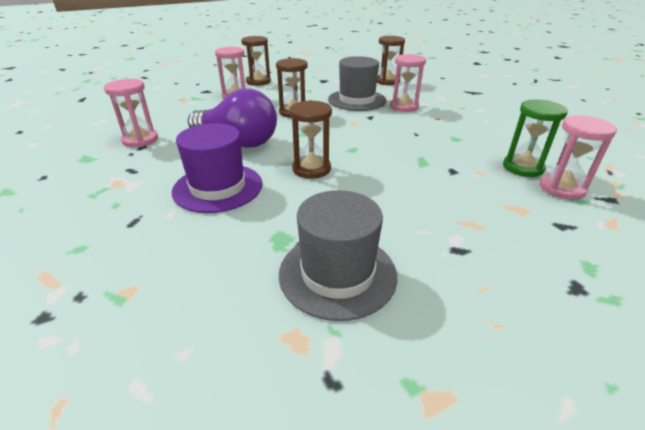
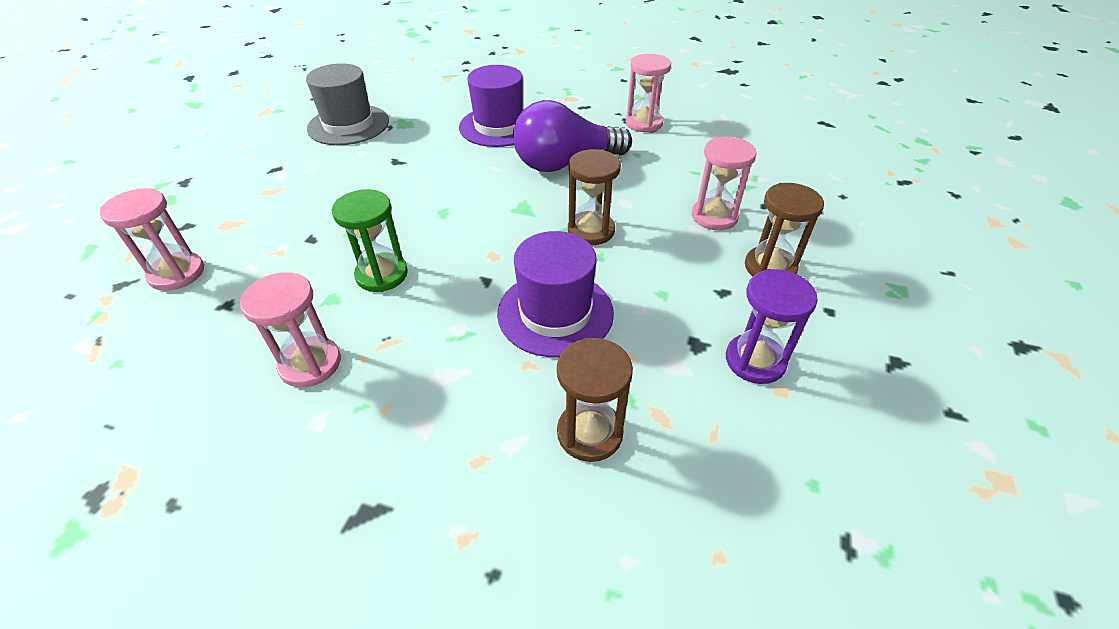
camera: 135 degrees right, 10 degrees up
brown hourglass [289,100,332,179] -> none
grey hat [328,56,387,111] -> purple hat [497,231,614,357]
pink hourglass [390,54,426,112] -> pink hourglass moved to [240,272,341,387]
green hourglass [503,99,568,177] -> green hourglass moved to [332,189,408,292]
none -> purple hourglass [726,269,818,384]

